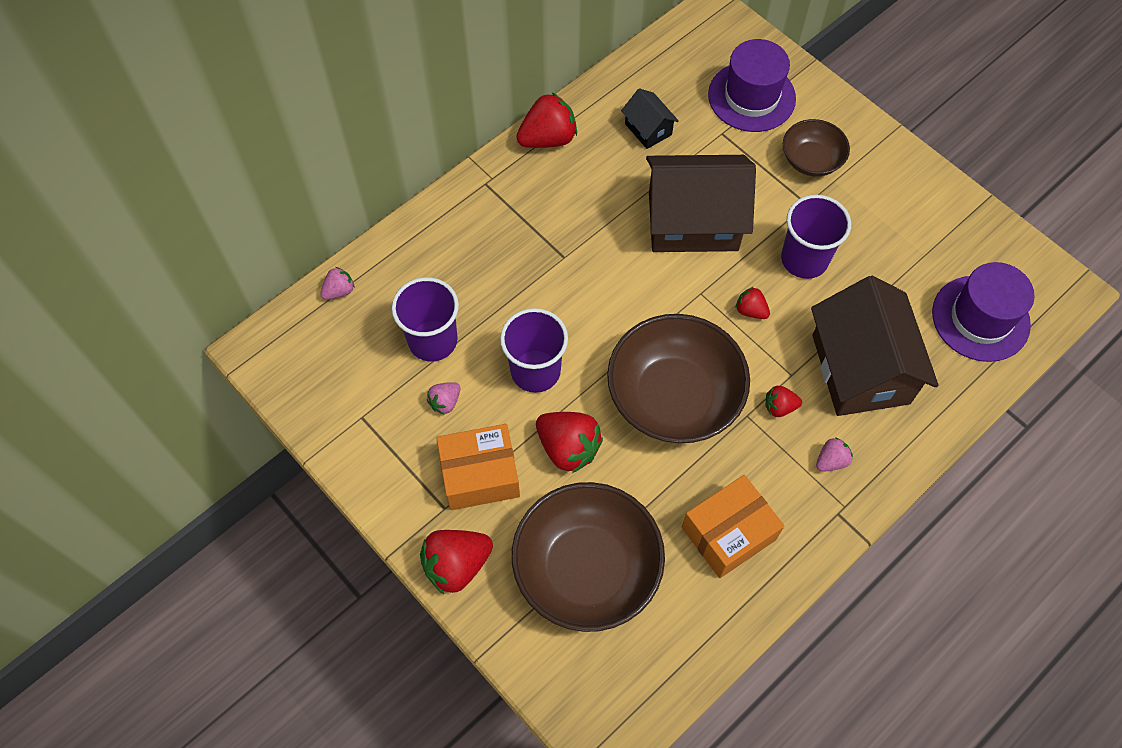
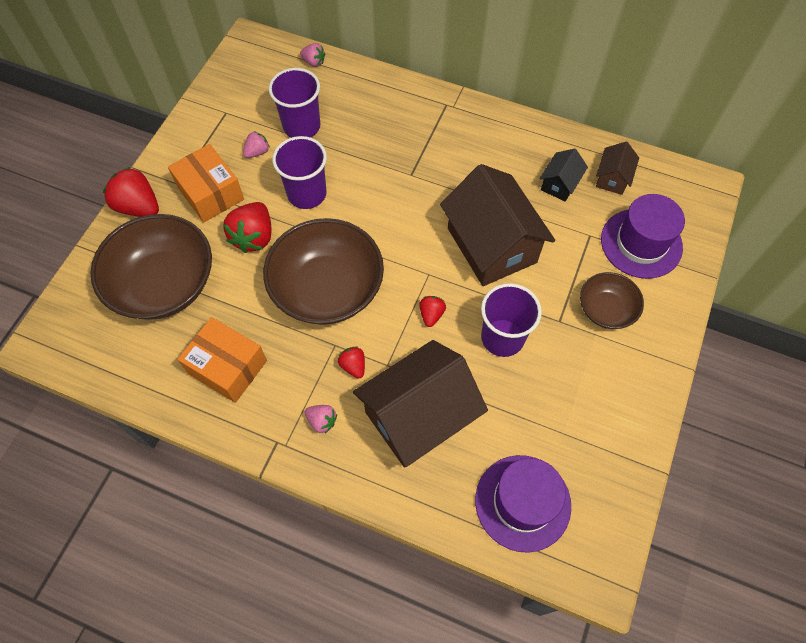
camera: 65 degrees right, 0 degrees up
pink strawberry [427,382,460,415] -> pink strawberry turned 120 degrees clockwise [243,131,270,158]
red strawberry [516,93,577,148] -> none
none -> brown house [596,142,639,195]

